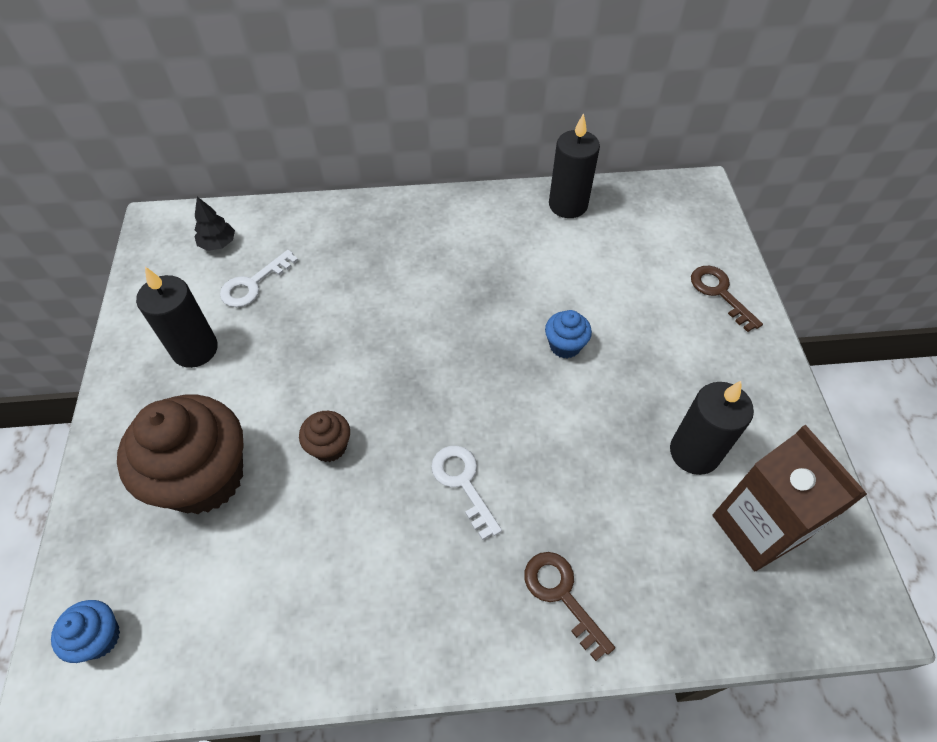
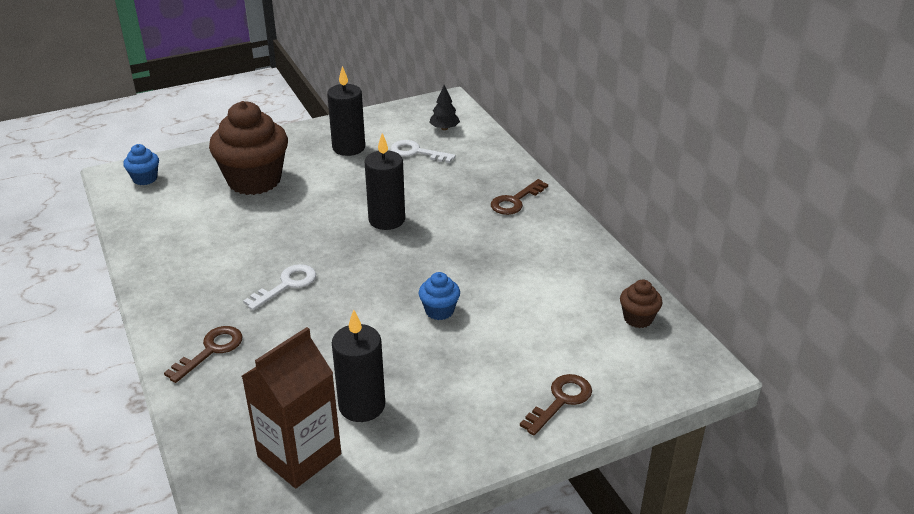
camera: 70 degrees right, 20 degrees down
brown cupcake [299,411,350,462] -> brown cupcake moved to [620,280,663,328]
black candle [549,113,600,218] -> black candle moved to [364,133,405,230]
none -> brown key [491,179,548,215]

